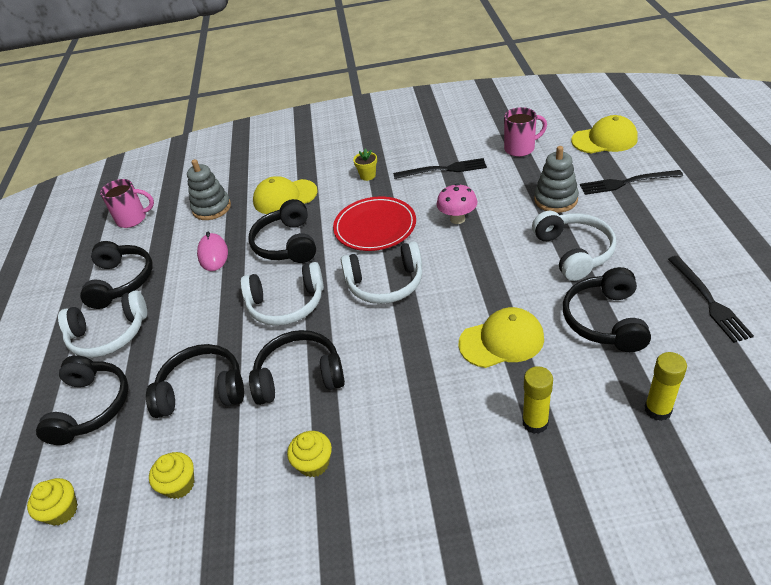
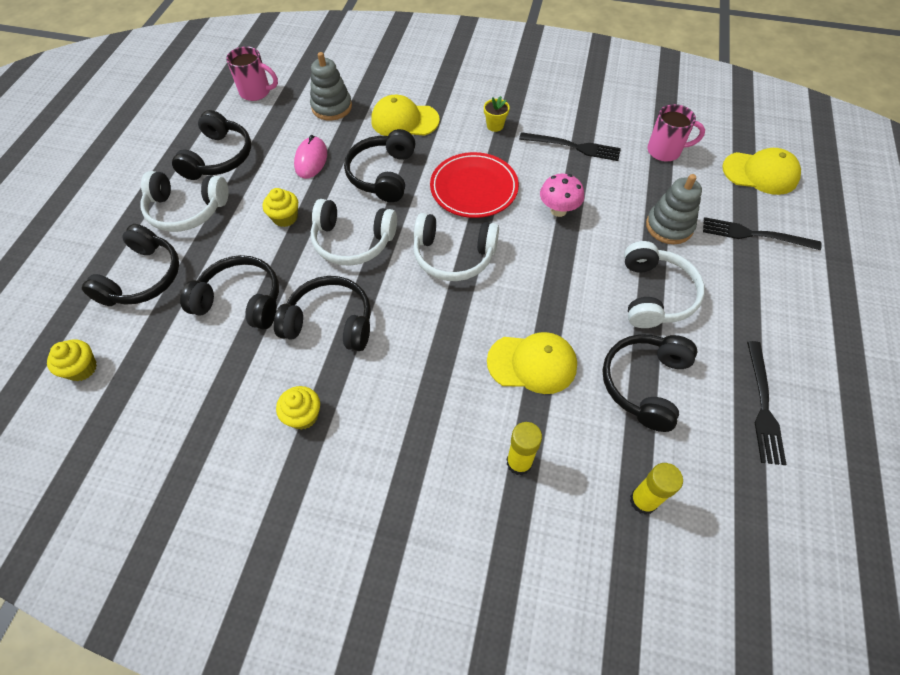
camera: 15 degrees right, 15 degrees up
yellow cupcake [149,452,195,499] -> yellow cupcake moved to [263,188,298,227]

